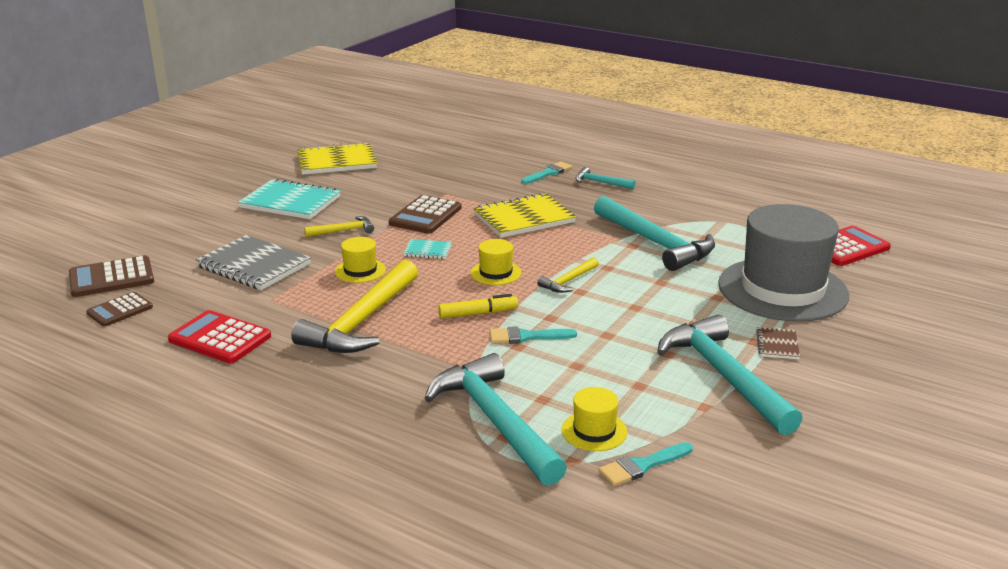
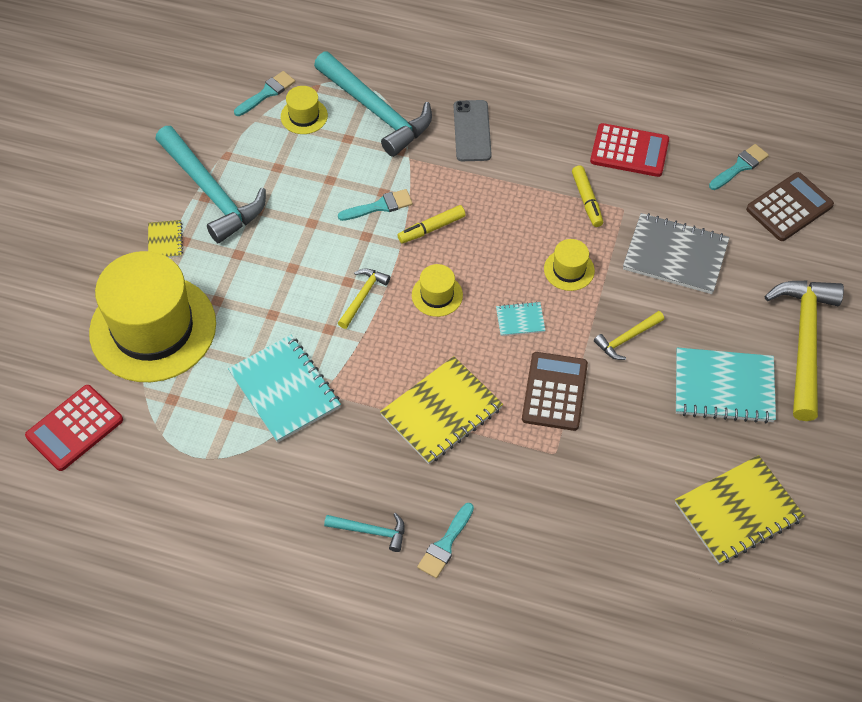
camera: 165 degrees right, 30 degrees up
brown calculator [86,292,153,327] -> turquoise brush [709,144,769,190]
yellow hammer [291,260,418,353] -> yellow hammer moved to [764,280,844,421]
turquoise hammer [594,196,715,271] -> turquoise notebook [228,335,341,443]
grey hat [718,204,849,322] -> yellow hat [89,251,216,382]
brown notebook [756,327,800,359] -> yellow notebook [148,220,183,258]
none -> grey phone [454,100,492,161]
none -> yellow marker [572,166,603,227]

